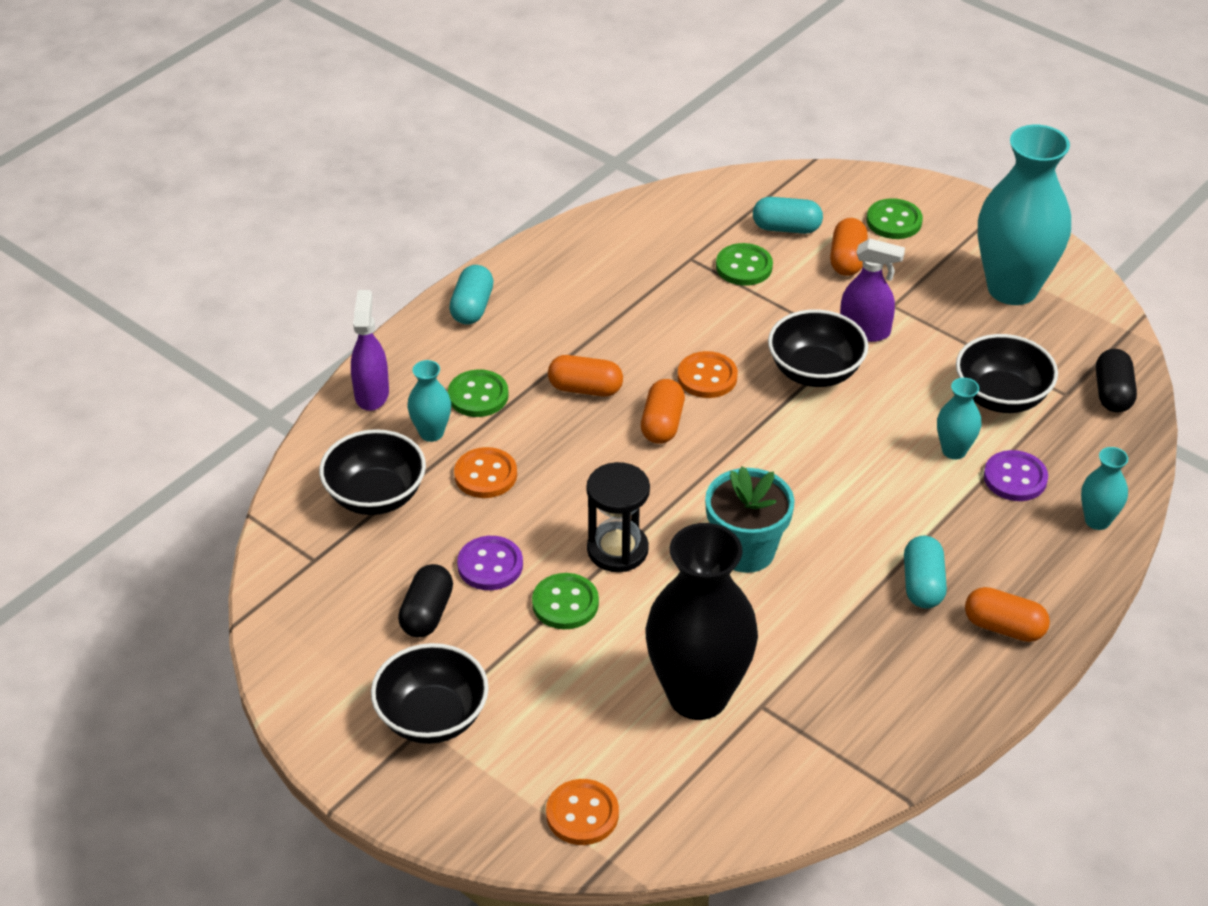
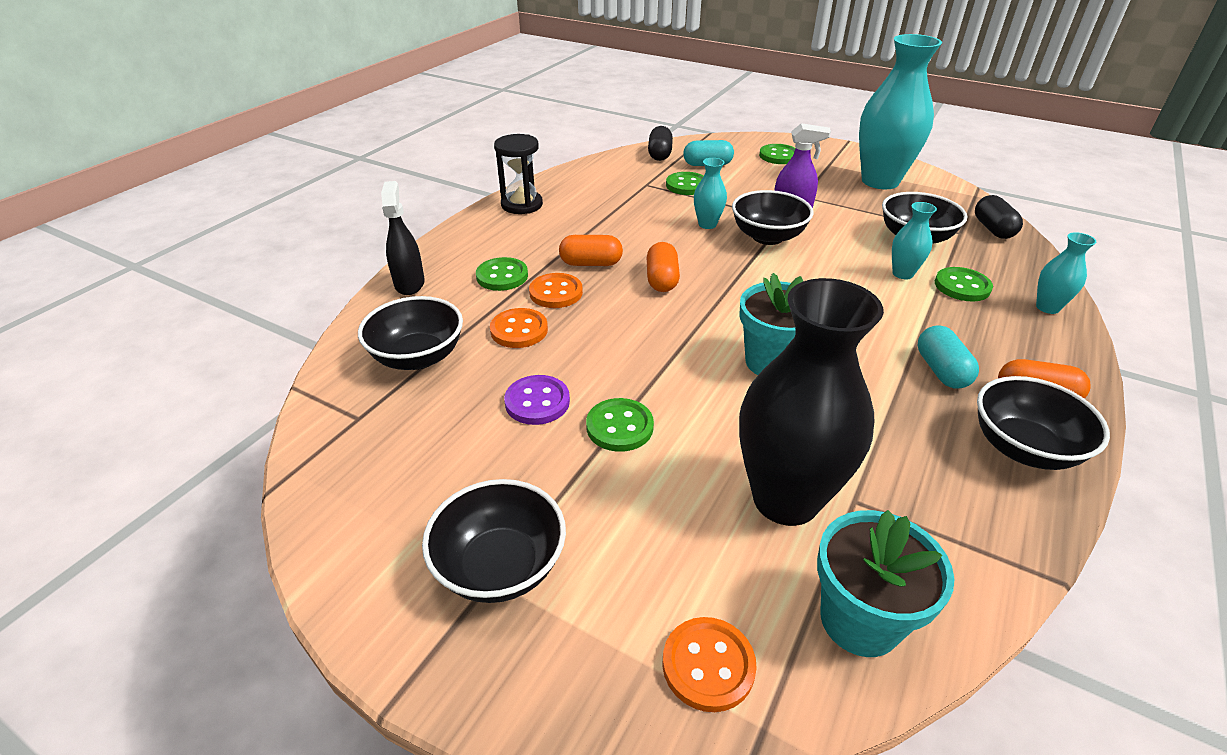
camera: 10 degrees left, 5 degrees down
purple spray bottle [351,290,389,411] -> black spray bottle [381,181,425,295]
black capsule [398,564,453,638] -> black capsule moved to [648,126,673,161]
turquoise vase [407,360,451,442] -> turquoise vase moved to [694,158,727,229]
turquoise capsule [449,265,494,325] -> none
black hourglass [586,462,650,572] -> black hourglass moved to [494,134,543,214]
orange button [678,351,738,398] -> orange button moved to [529,273,583,308]
orange capsule [830,218,868,276] -> none
purple button [984,450,1048,501] -> green button [935,267,993,302]
none -> turquoise flower pot [817,510,954,657]
none -> black bowl [977,376,1110,470]

